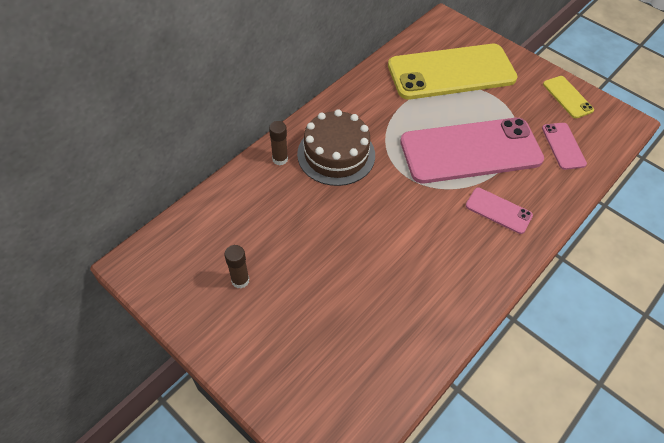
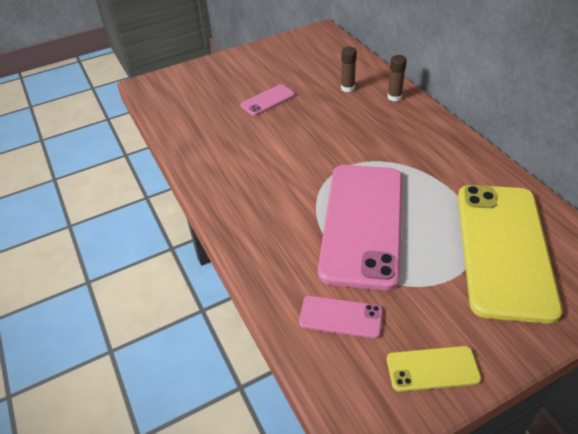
camera: 115 degrees right, 10 degrees down
brown glue stick [225,245,250,289] -> brown glue stick moved to [341,47,357,92]
brown cake [297,109,375,186] -> none
pink phone [466,188,533,234] -> pink phone moved to [240,84,295,116]

